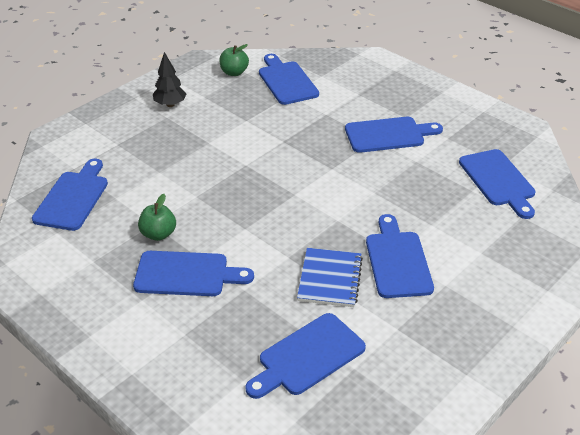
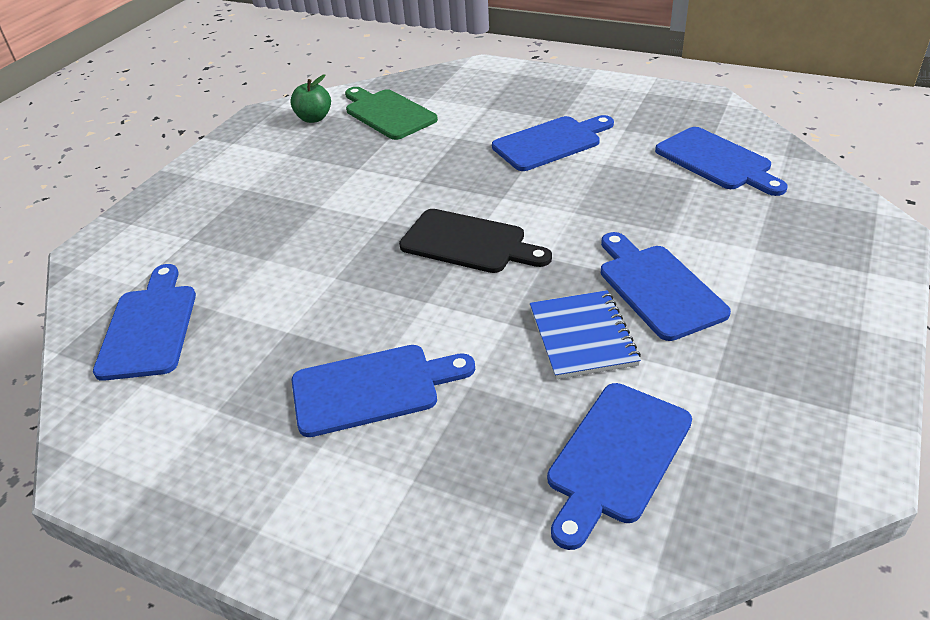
camera: 15 degrees left, 0 degrees up
green apple [138,194,176,241] -> none
black tree [153,52,187,107] -> none
blue cutting board [259,54,319,105] -> green cutting board [345,87,438,140]
none -> black cutting board [399,209,552,273]

